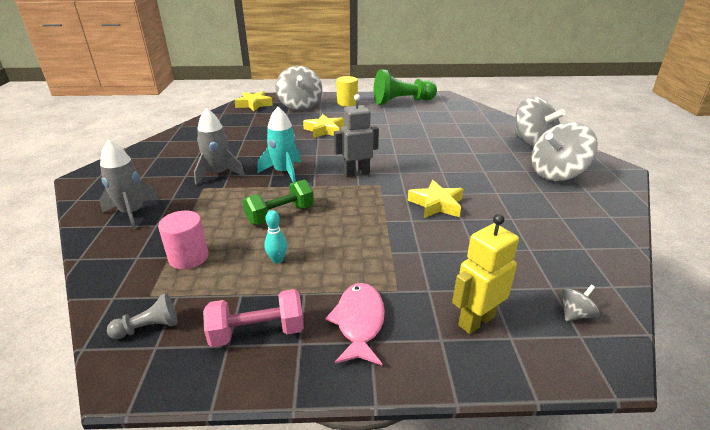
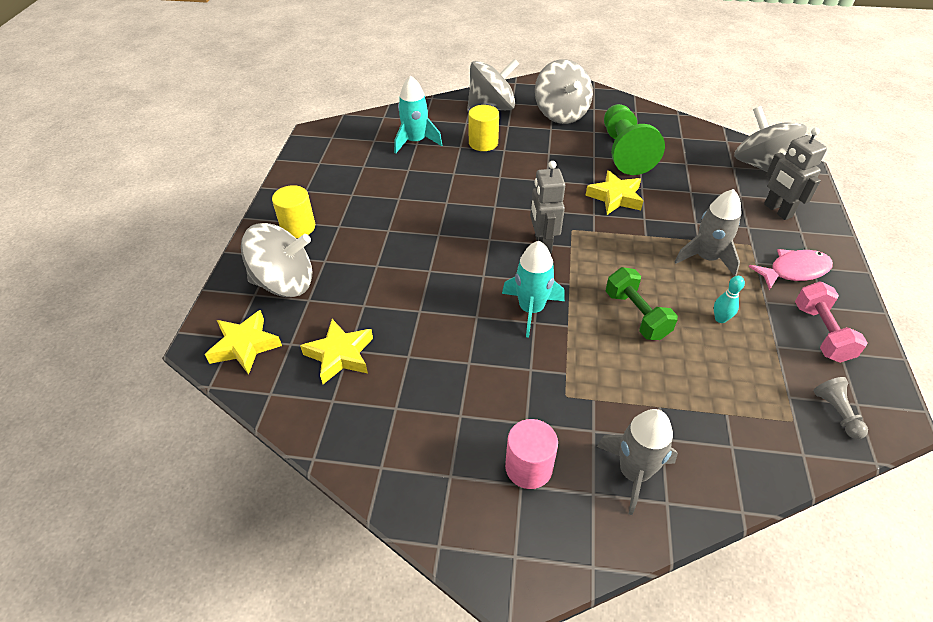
camera: 80 degrees left, 15 degrees up
pink cylinder [158,211,209,269] -> pink cylinder moved to [505,419,558,489]
grey rocket [194,108,245,185] -> grey rocket moved to [675,189,742,276]
yellow star [303,114,344,138] -> yellow star moved to [300,319,373,384]
pink fish [325,283,385,365] -> pink fish turned 150 degrees clockwise [749,249,833,290]
green pawn [374,69,437,105] -> green pawn moved to [604,104,665,175]
yellow robot [452,214,519,334] -> grey robot [764,128,827,220]
grey spinning top [561,285,600,321] -> grey spinning top [734,106,807,172], size x2.45
none -> turquoise rocket [394,75,442,154]
none -> yellow cylinder [469,105,499,151]

